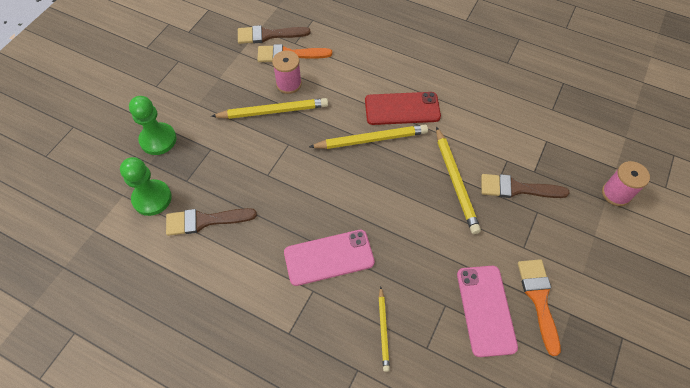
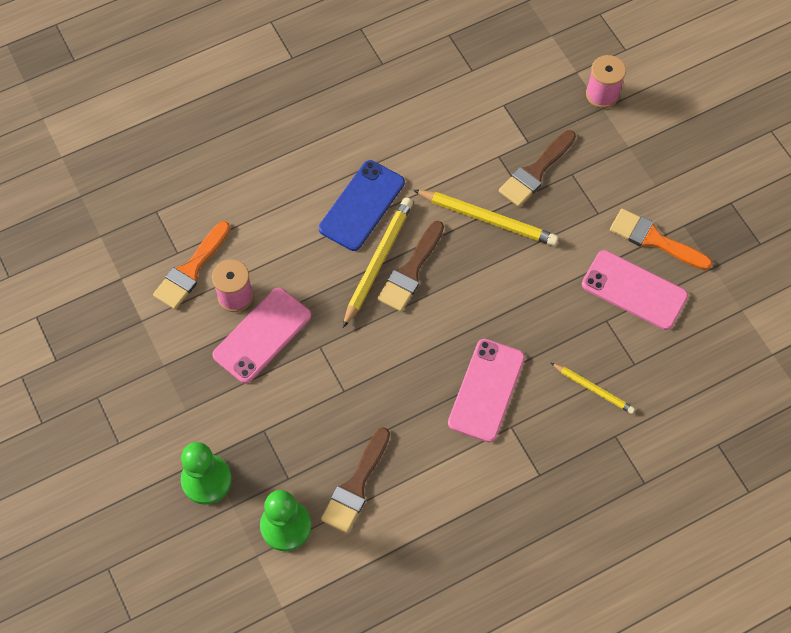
camera: 55 degrees left, 5 degrees up
yellow pencil [211,98,328,119] -> pink phone [212,288,311,383]
brown brush [238,25,311,44] -> brown brush moved to [377,221,444,312]
red phone [365,92,441,125] -> blue phone [319,160,405,251]

